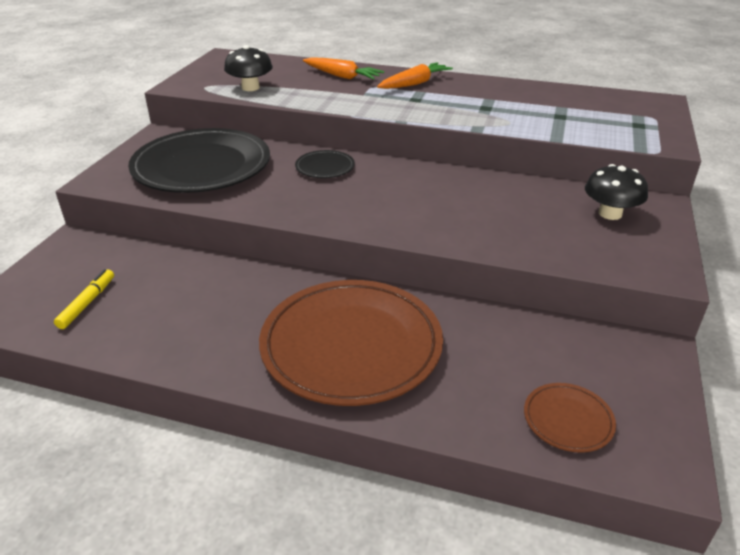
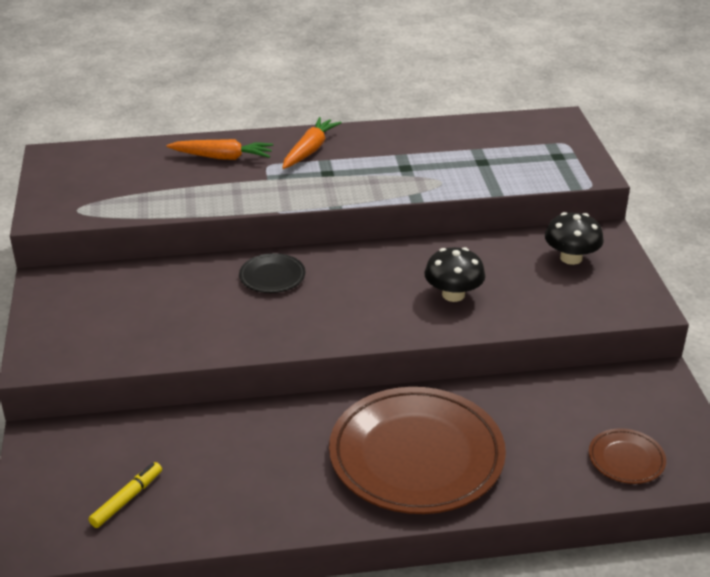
camera: 25 degrees left, 0 degrees up
yellow marker [54,269,114,329] -> yellow marker turned 45 degrees clockwise [88,462,162,528]
black plate [128,128,270,193] -> none
black mushroom [224,45,273,91] -> black mushroom moved to [424,247,485,302]

